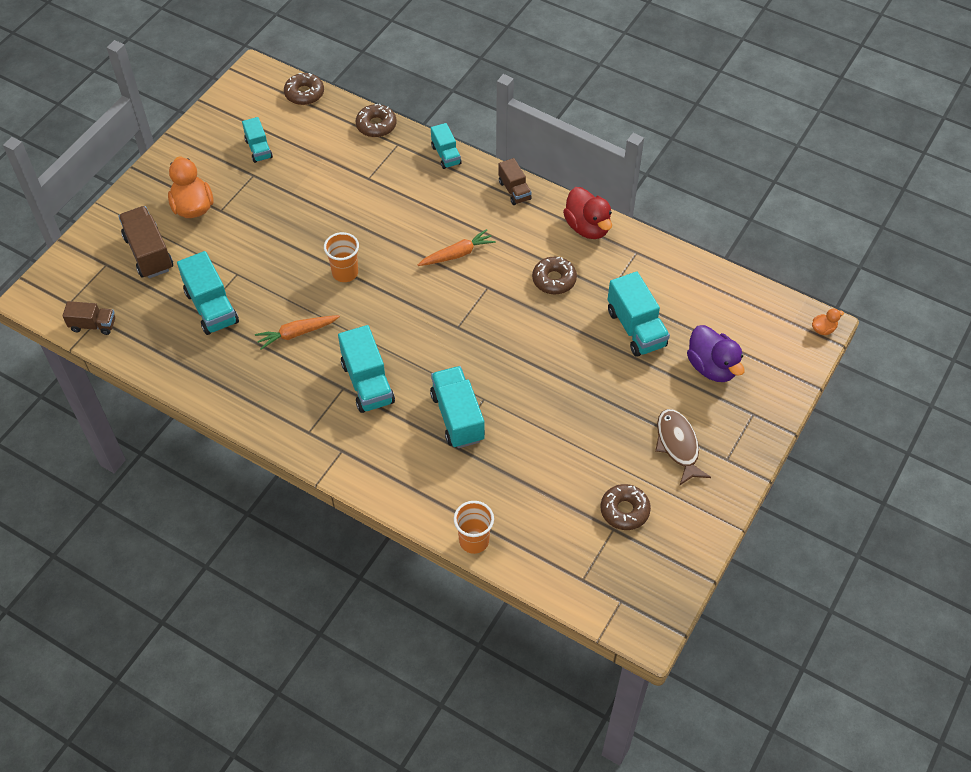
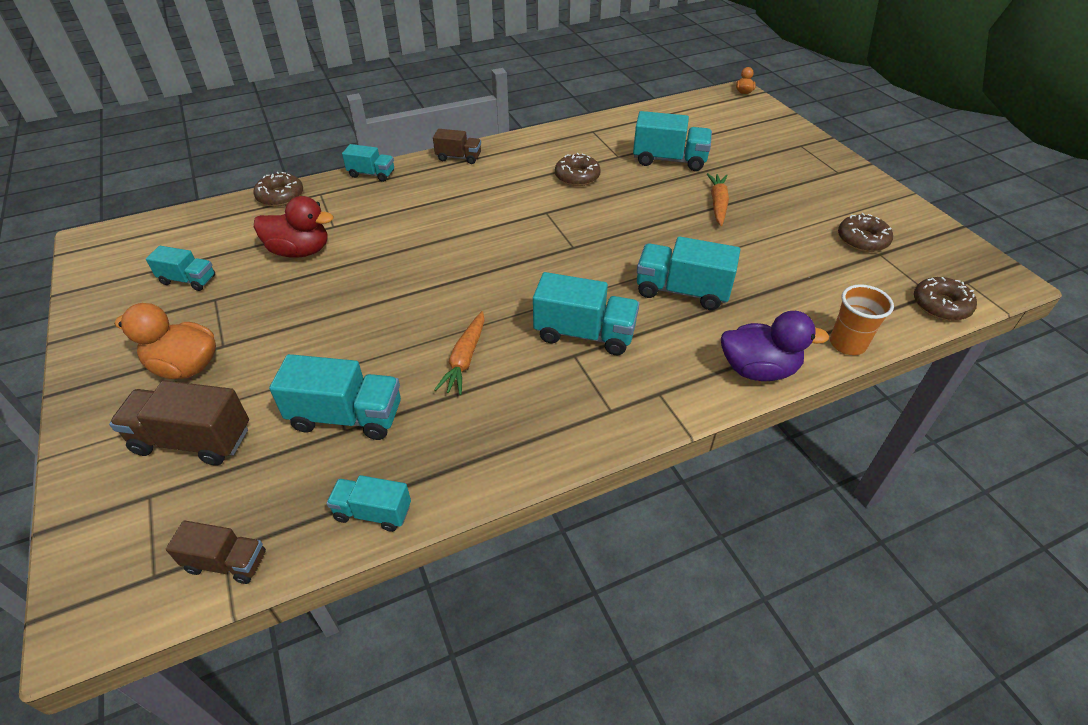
camera: 55 degrees left, 10 degrees down
brown truck [62,301,115,335] -> brown truck turned 60 degrees clockwise [166,520,266,584]
brown donut [284,73,324,105] -> brown donut moved to [914,277,977,321]
orange cup [324,232,359,282] -> none
orange carrot [418,229,496,266] -> orange carrot moved to [707,173,729,226]
red duck [563,187,612,239] -> red duck moved to [254,196,333,258]
brown fish [655,409,711,485] -> none
purple duck [687,325,744,382] -> purple duck moved to [721,311,829,381]
none -> turquoise truck [326,475,411,532]

